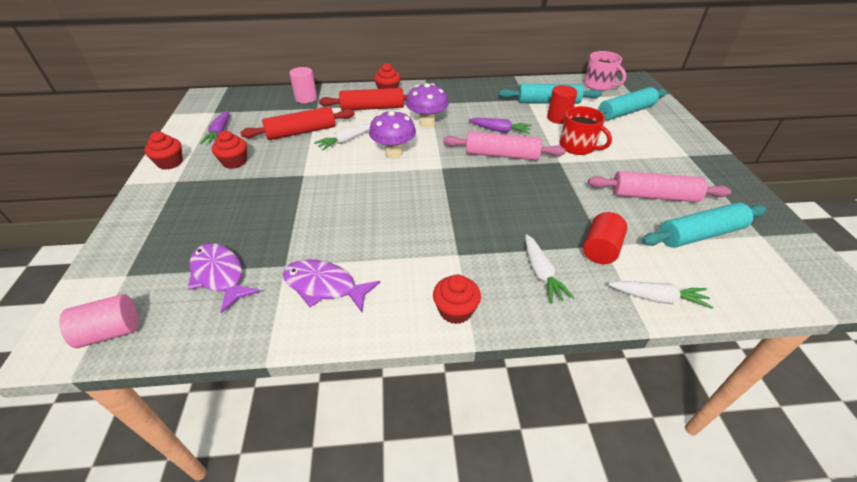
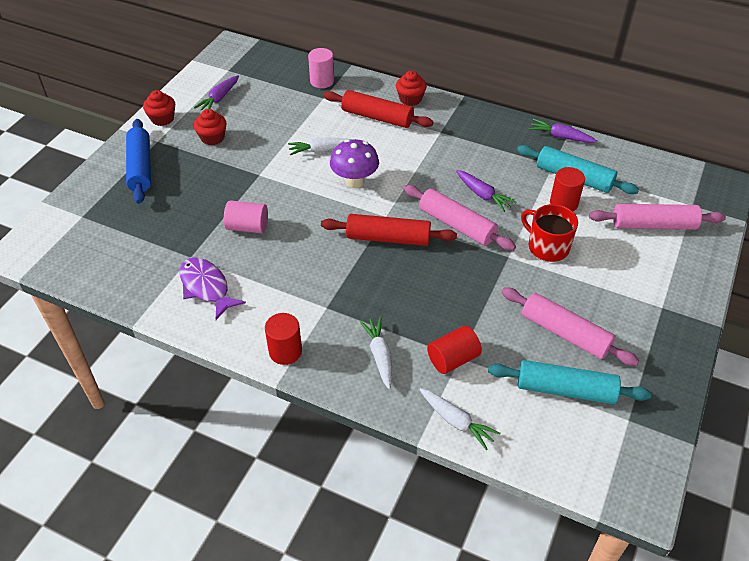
camera: 30 degrees right, 5 degrees up
pink cylinder [59,294,138,348] -> pink cylinder moved to [224,200,268,233]
purple fish [188,243,261,314] -> none
red rolling pin [240,107,355,140] -> red rolling pin moved to [321,214,457,246]
purple mushroom [406,83,448,128] -> none
red cupcake [433,275,481,324] -> red cylinder [265,313,302,365]
white carrot [525,234,574,303] -> white carrot turned 150 degrees clockwise [360,317,392,389]
red mug [560,106,612,155] -> red mug turned 150 degrees clockwise [521,204,578,262]
pink mug [584,51,626,91] -> none
turquoise rolling pin [597,87,667,121] -> pink rolling pin [589,204,726,230]
none -> blue rolling pin [126,119,151,204]
none -> purple carrot [529,119,597,143]

